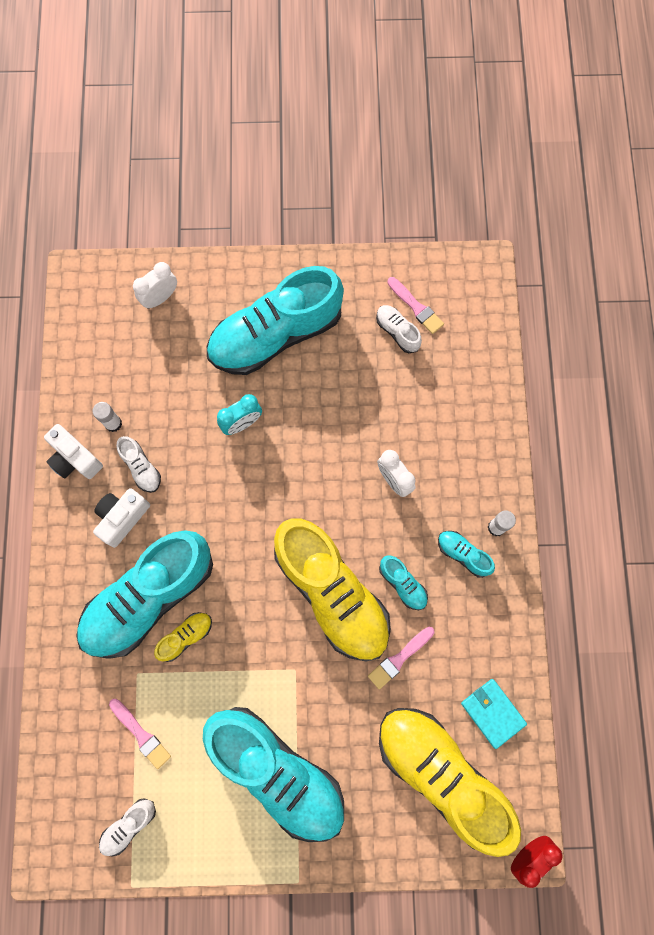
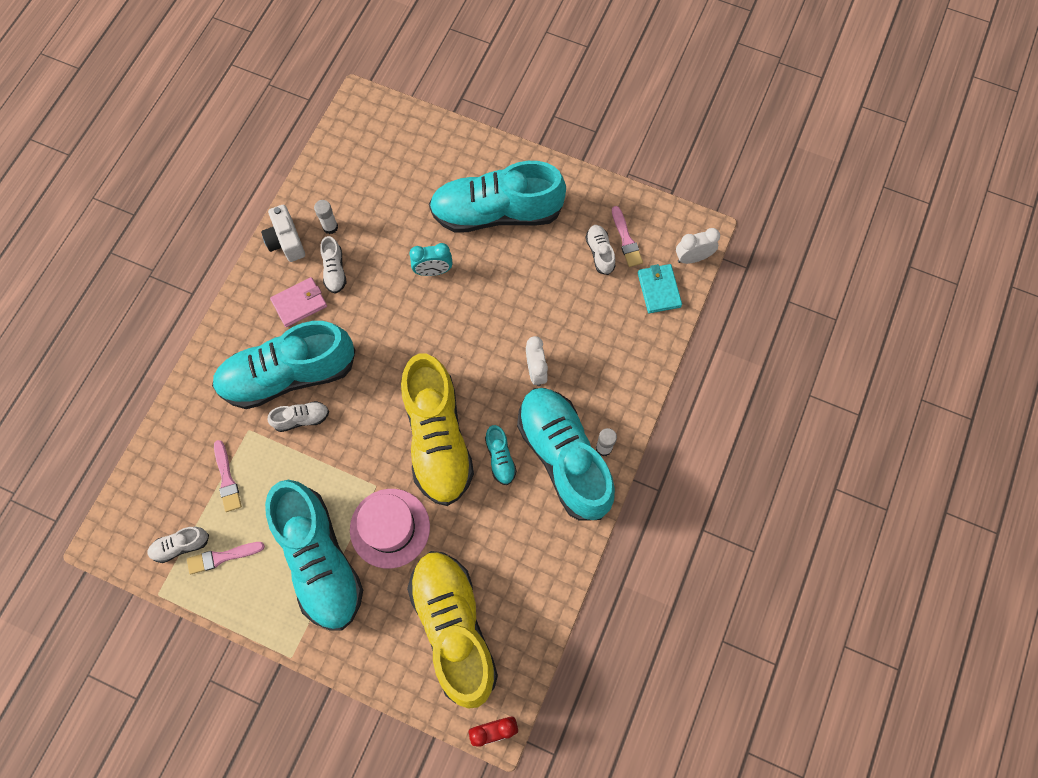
camera: 25 degrees right, 5 degrees down
white camera [93,488,150,548] -> pink wallet [270,277,327,327]
white clock [133,262,177,309] -> white clock moved to [676,228,720,264]
yellow shoe [154,612,212,662] -> white shoe [268,401,329,432]
pink brush [368,627,434,690] -> pink brush moved to [187,542,265,574]
turquoise shoe [438,531,495,578] -> turquoise shoe [517,388,615,520], size x2.47
turquoise wallet [461,679,527,749] -> turquoise wallet moved to [638,264,682,313]
none -> pink hat [350,489,430,569]

